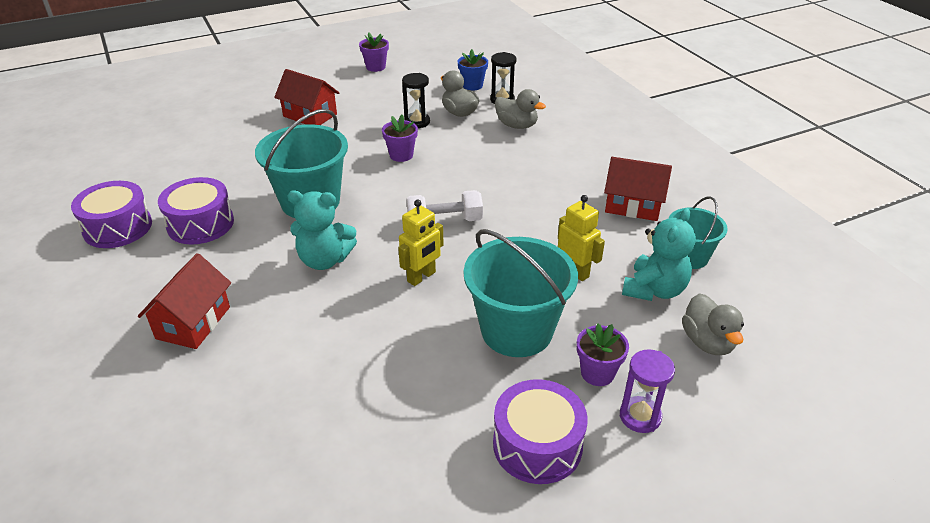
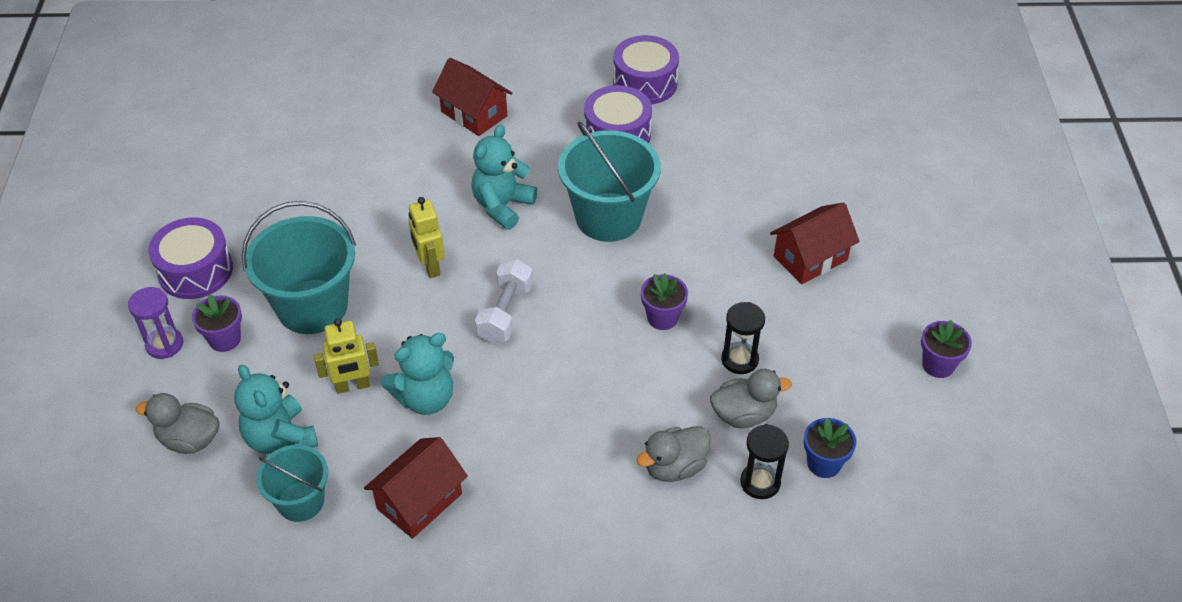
camera: 115 degrees right, 10 degrees up
none -> turquoise teddy bear [381,333,454,415]

